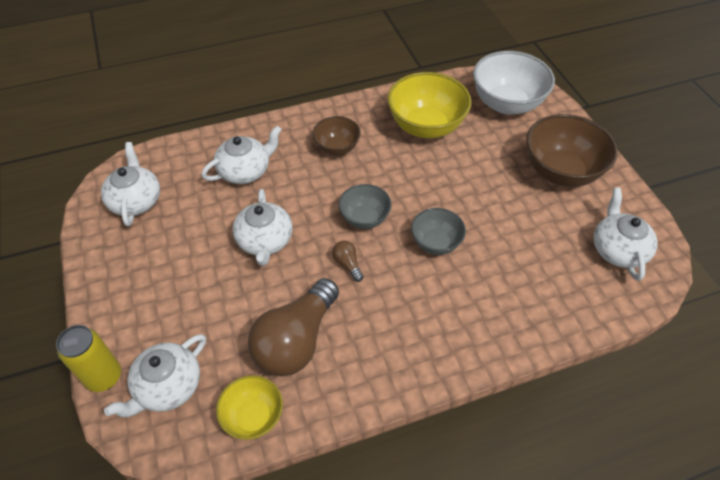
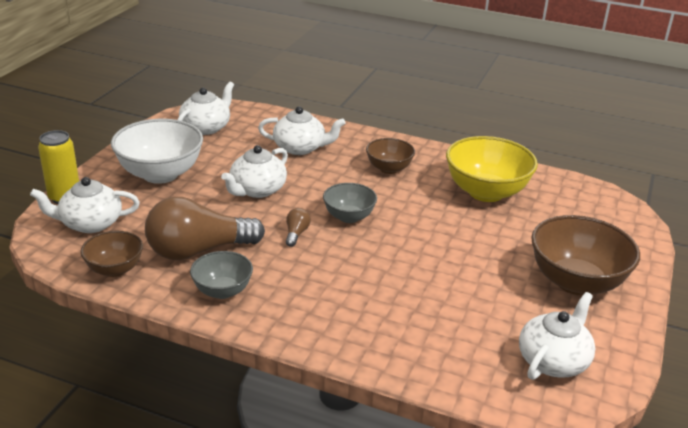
camera: 40 degrees right, 20 degrees down
yellow bowl [216,375,283,440] -> brown bowl [80,231,143,277]
grey bowl [411,208,466,255] -> grey bowl moved to [190,251,253,299]
white bowl [473,51,555,114] -> white bowl moved to [111,119,203,184]

